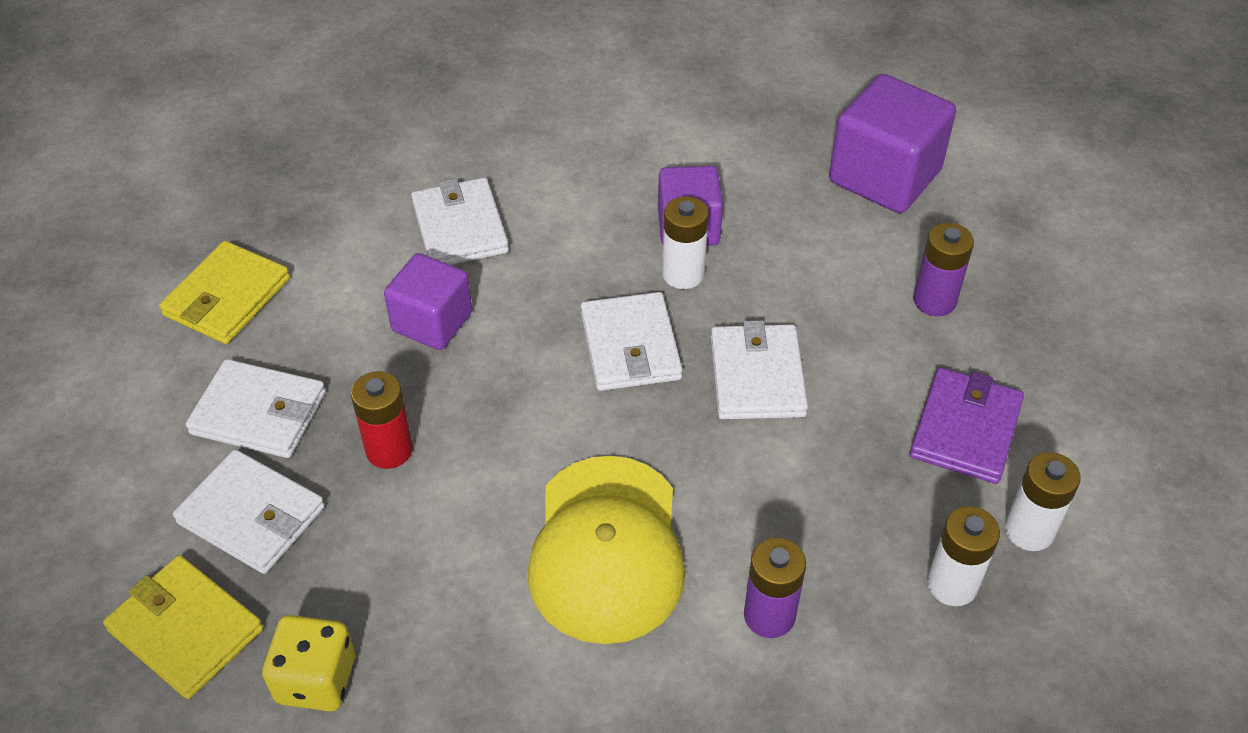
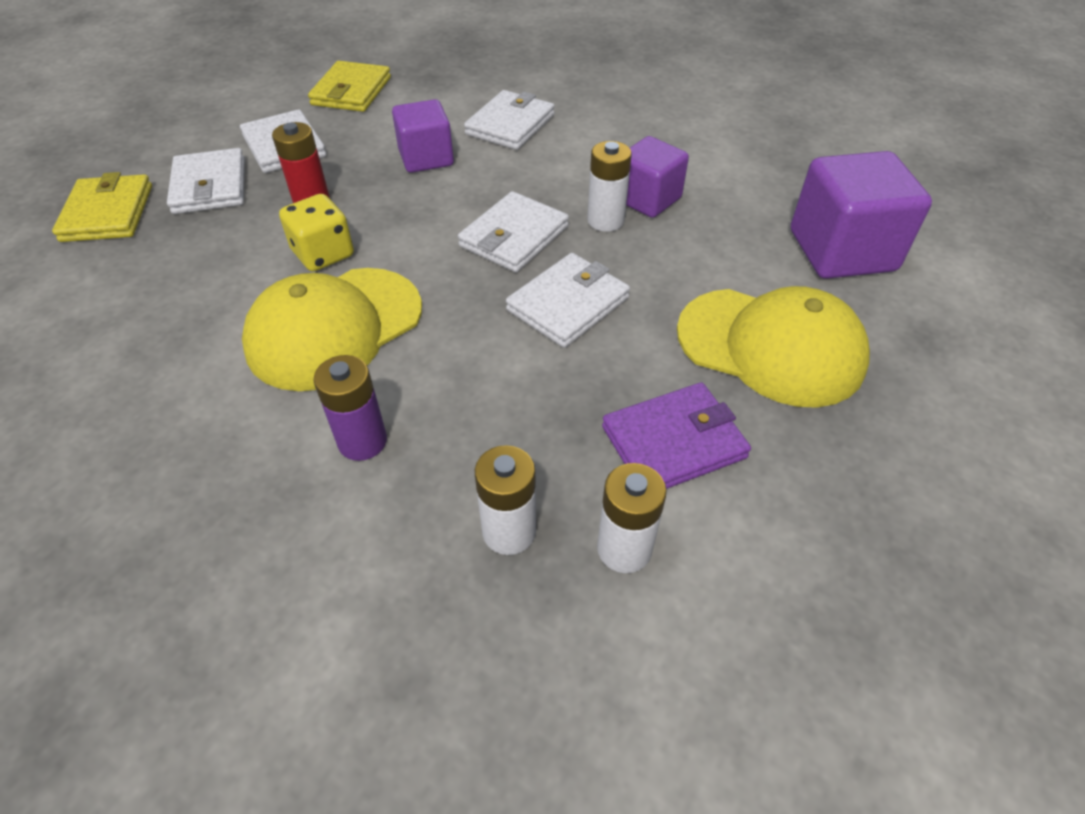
camera: 45 degrees right, 0 degrees up
yellow wallet [159,241,290,344] -> yellow wallet turned 60 degrees counterclockwise [308,61,391,112]
yellow dice [262,615,355,711] -> yellow dice moved to [279,194,354,271]
purple battery [913,223,974,316] -> yellow cap [677,286,870,408]

